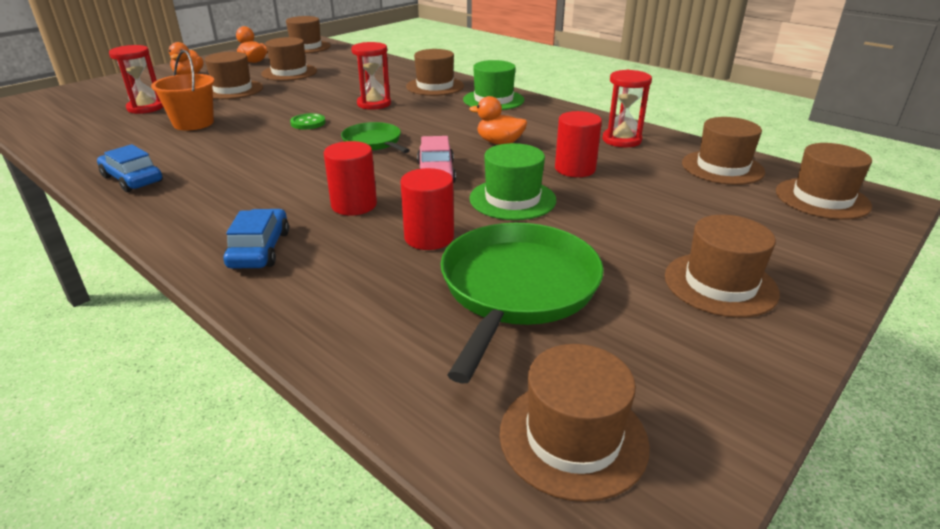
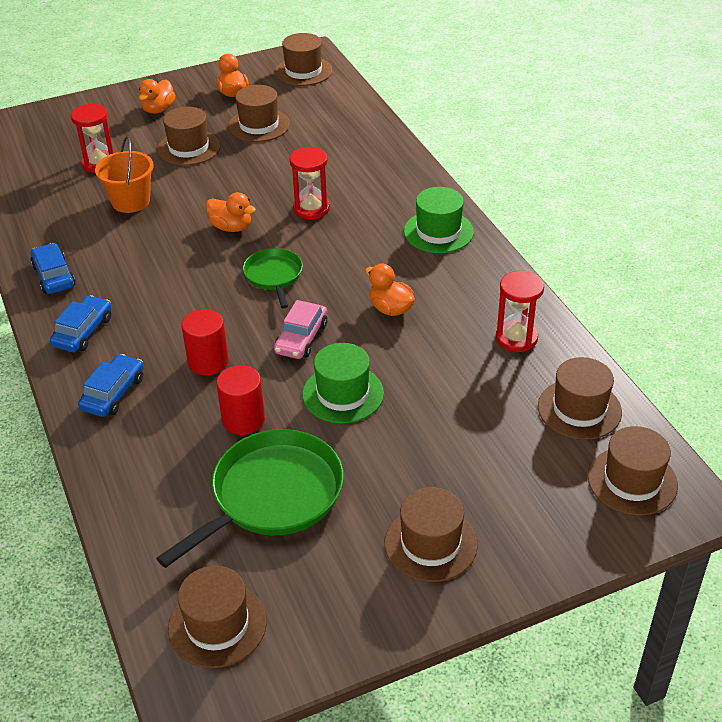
camera: 25 degrees right, 10 degrees up
green button [290,113,326,129] -> orange duck [206,192,256,232]
brown hat [406,49,464,96] -> none
red cylinder [555,111,602,177] -> none
none -> blue car [50,295,112,352]

